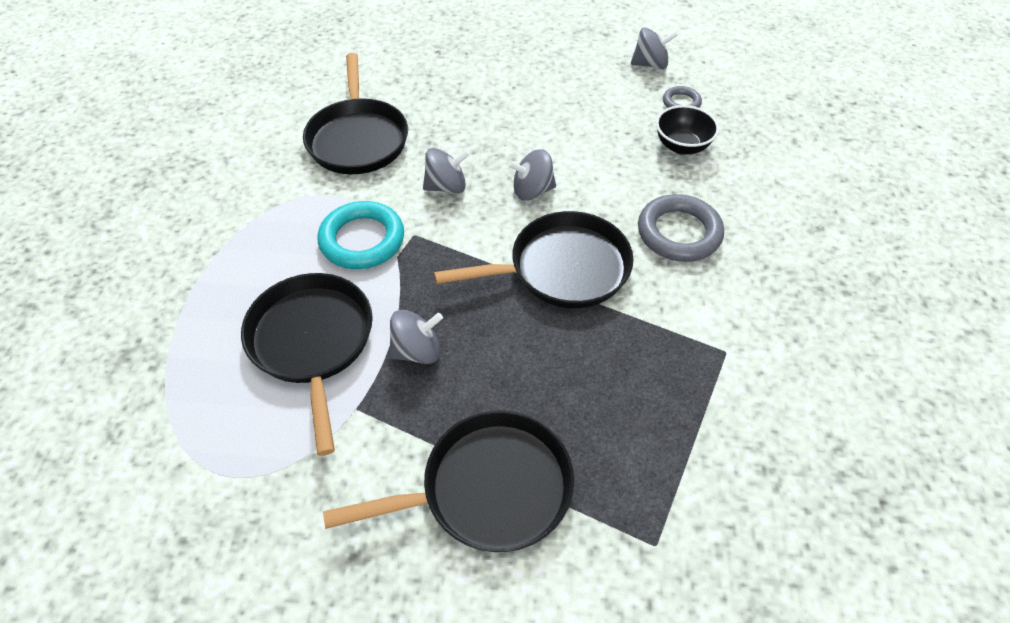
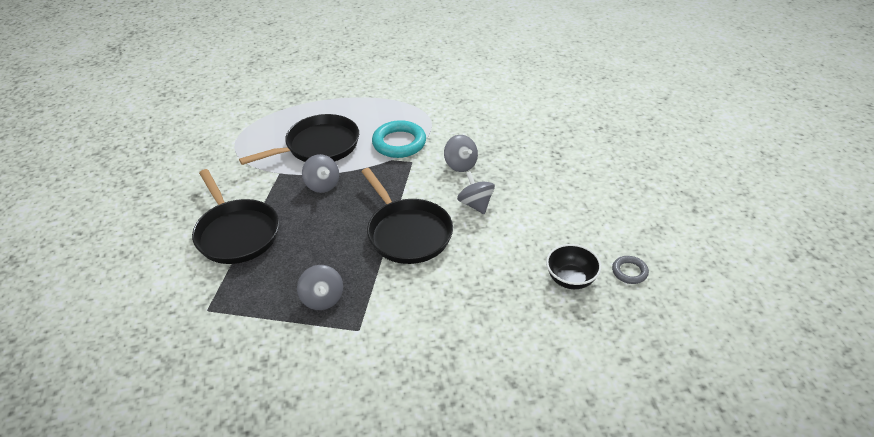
camera: 75 degrees right, 10 degrees down
black pan [303,53,408,174] -> none
grey spinning top [631,28,678,69] -> grey spinning top moved to [297,265,343,310]
grey ring [638,194,724,262] -> none

